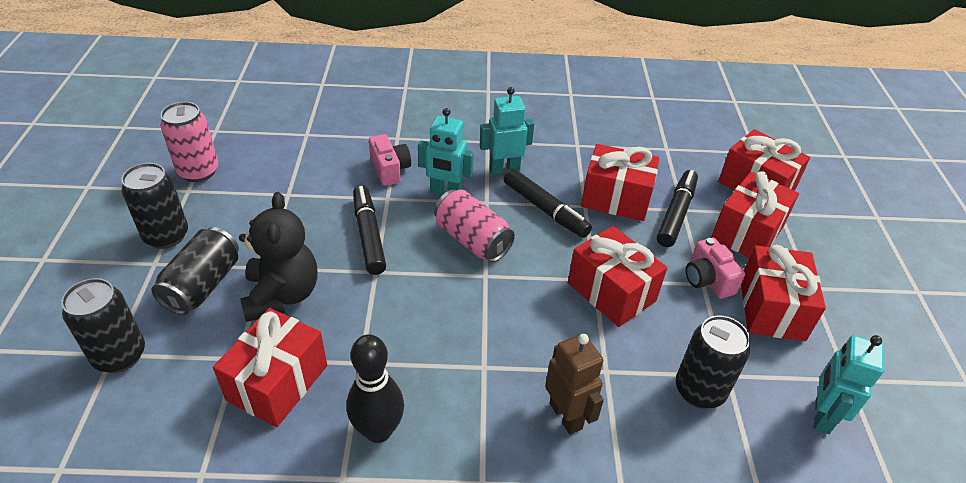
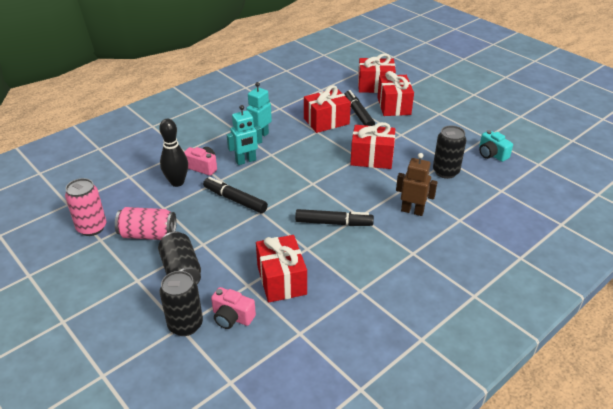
camera: 40 degrees left, 5 degrees down
black can [121,163,188,249] -> none
black teddy bear [239,192,317,322] -> none
black bowling pin [347,334,404,443] -> black bowling pin moved to [159,119,188,187]
pink can [434,190,515,262] -> pink can moved to [115,207,176,240]
black marker [504,169,592,238] -> black marker moved to [295,209,374,226]
pink camera [686,238,745,299] -> pink camera moved to [211,287,256,329]
red gift [741,245,826,341] -> none
turquoise robot [814,335,884,434] -> turquoise camera [479,130,513,162]

